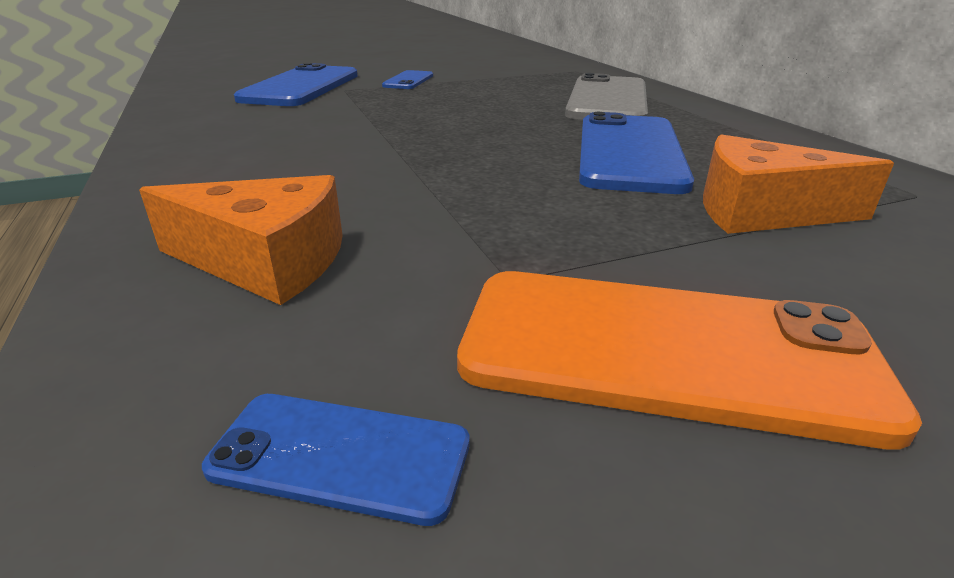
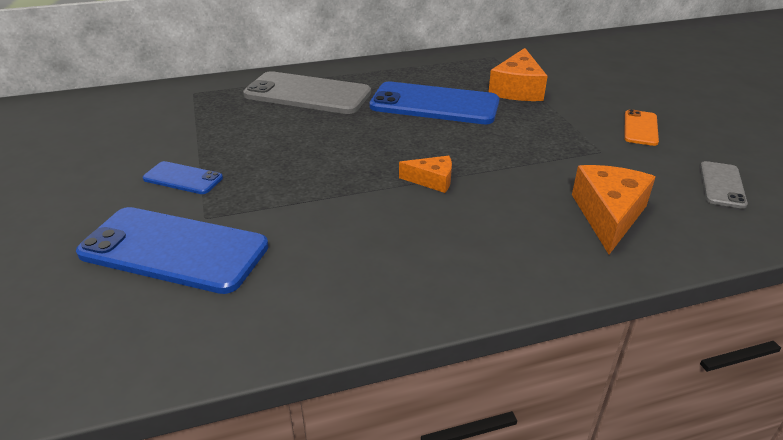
camera: 85 degrees left, 5 degrees up
blue phone [202,394,470,526] -> grey phone [700,161,748,209]
orange phone [457,271,922,450] -> orange phone [624,109,659,146], size x0.50
none -> orange cheese [399,156,452,193]

